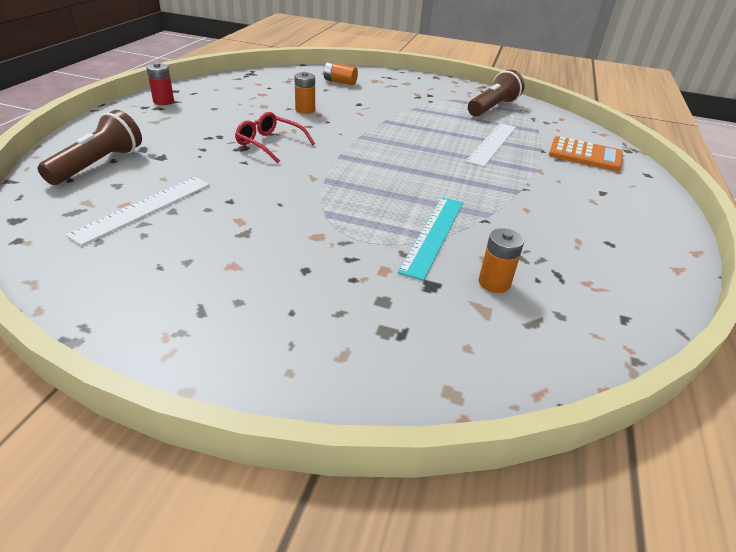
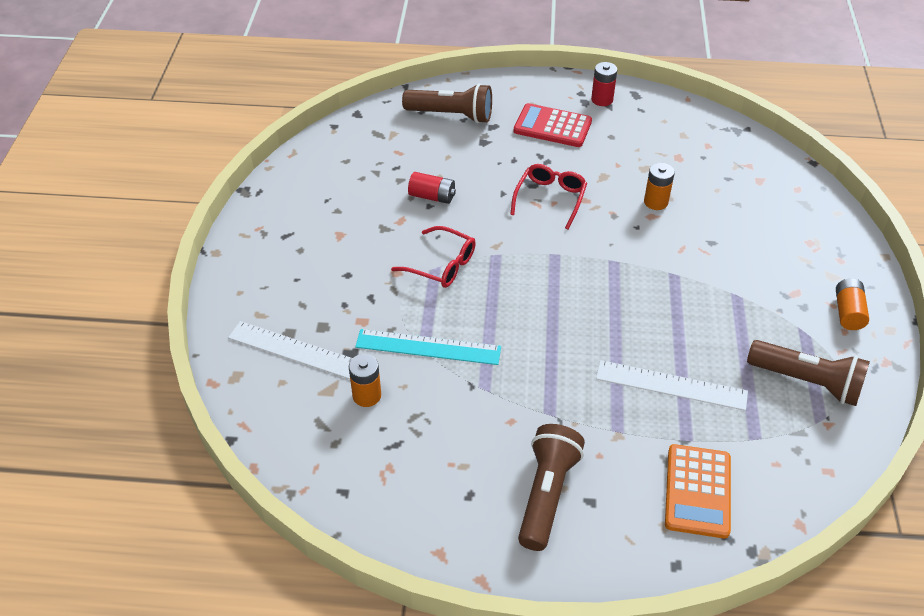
camera: 80 degrees right, 10 degrees up
white ruler [66,177,210,246] -> white ruler moved to [228,321,352,379]
orange battery [324,62,358,85] -> orange battery moved to [836,278,869,330]
none -> red glasses [391,226,476,288]
none -> red battery [408,172,456,204]
none -> red calculator [514,103,592,147]
none -> brown flashlight [518,424,585,551]

